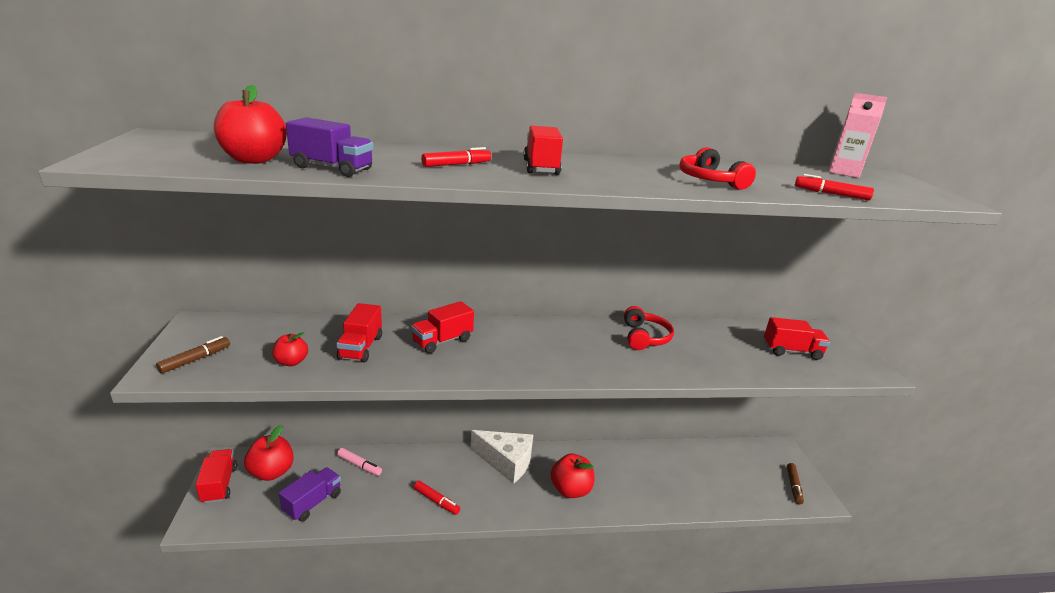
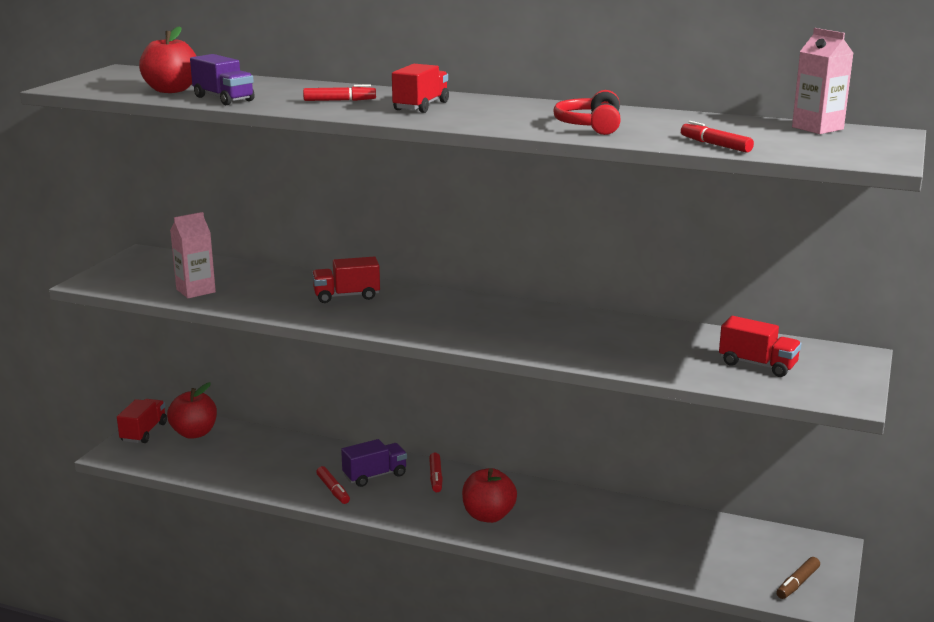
camera: 30 degrees right, 5 degrees down
brown marker [156,336,230,374] -> none
red apple [272,332,308,366] -> pink carton [170,212,216,298]
purple truck [279,467,341,522] -> purple truck moved to [341,439,407,487]
red truck [336,303,382,362] -> none
pink marker [337,448,382,476] -> none
white cheese [471,430,533,484] -> red marker [429,452,443,492]
red headphones [624,306,674,350] -> none

